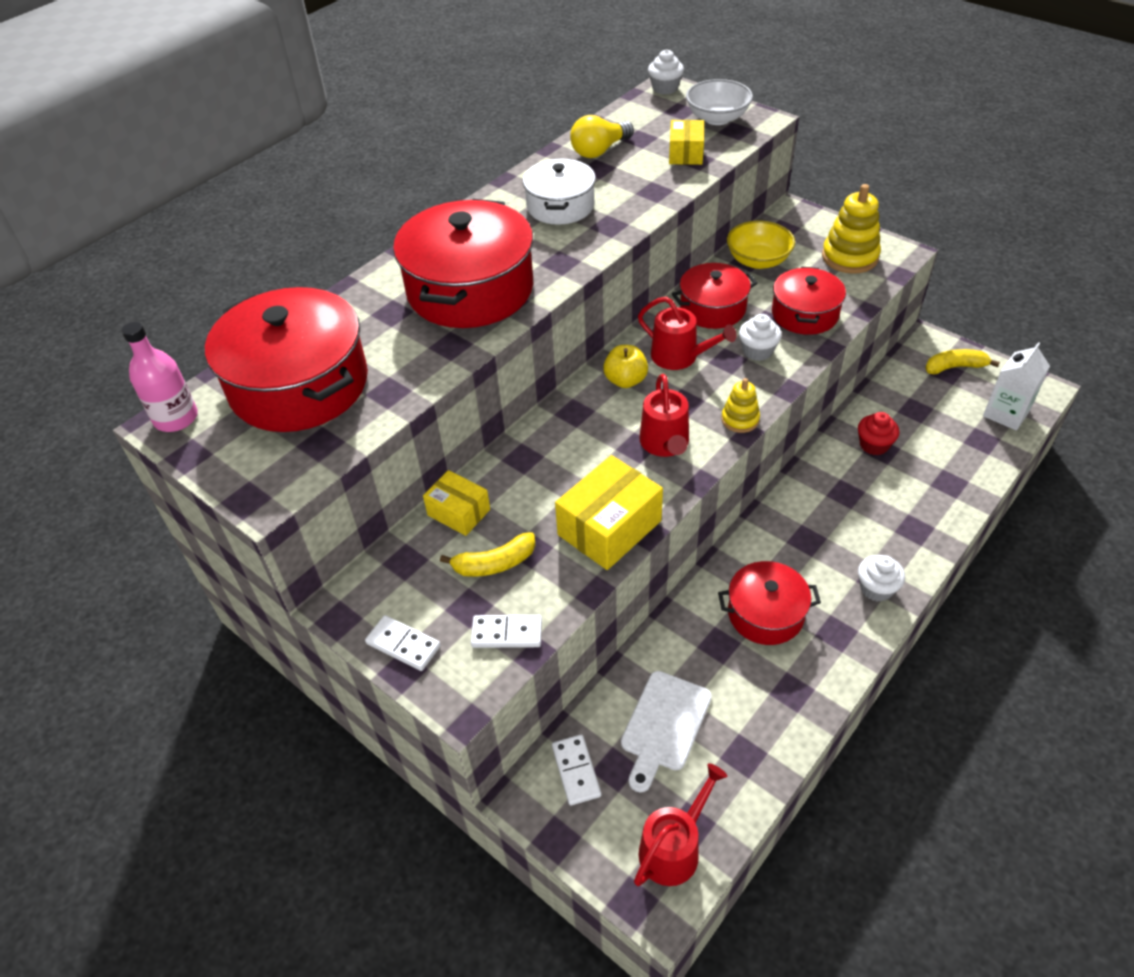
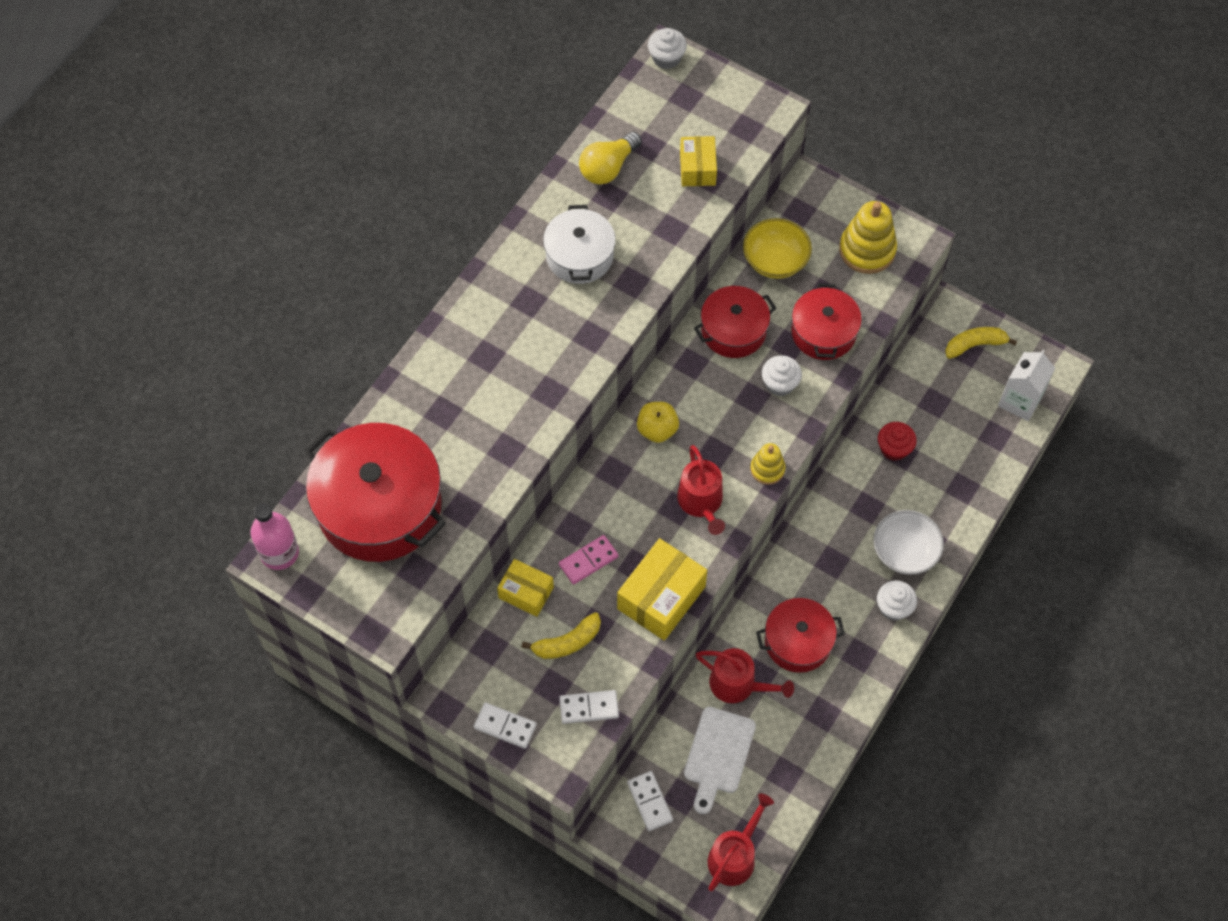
camera: 10 degrees left, 15 degrees up
red pot [393,199,533,328] -> none
red watering can [638,297,737,370] -> red watering can moved to [696,648,794,703]
white bowl [686,79,753,125] -> white bowl moved to [873,510,944,575]
none -> pink domino [559,535,619,585]

